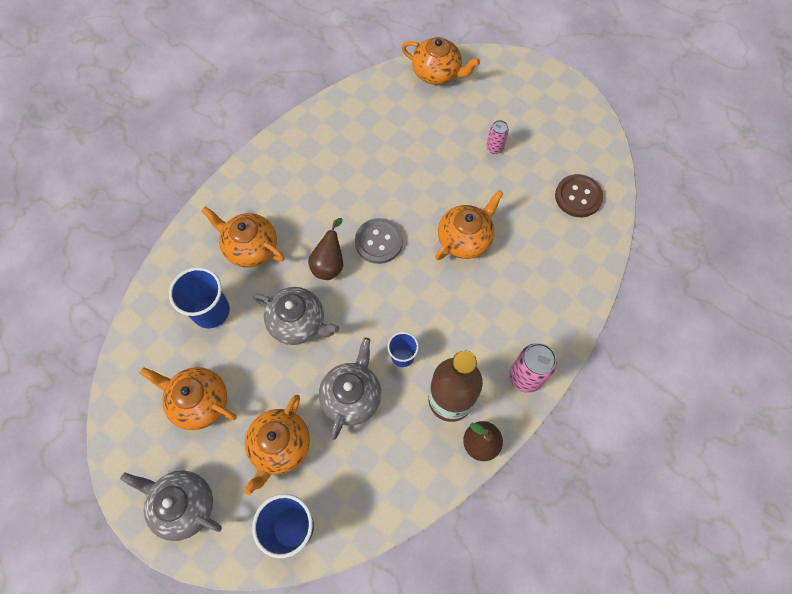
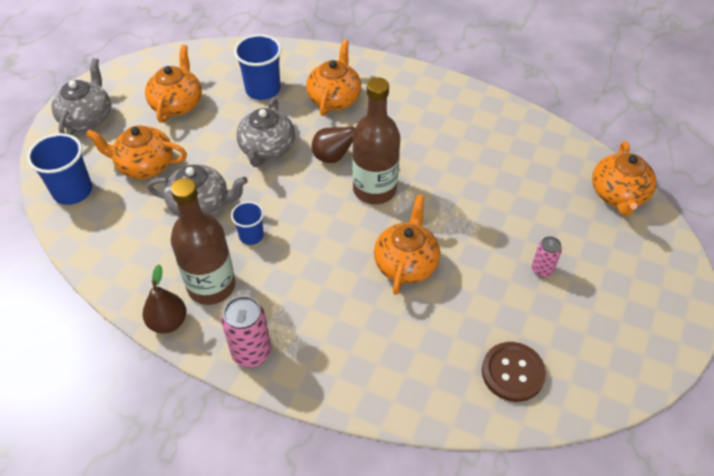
camera: 75 degrees right, 15 degrees down
grey button [355,218,403,264] -> brown bottle [352,77,400,204]
orange teapot [435,190,504,260] -> orange teapot turned 105 degrees counterclockwise [374,195,440,295]

